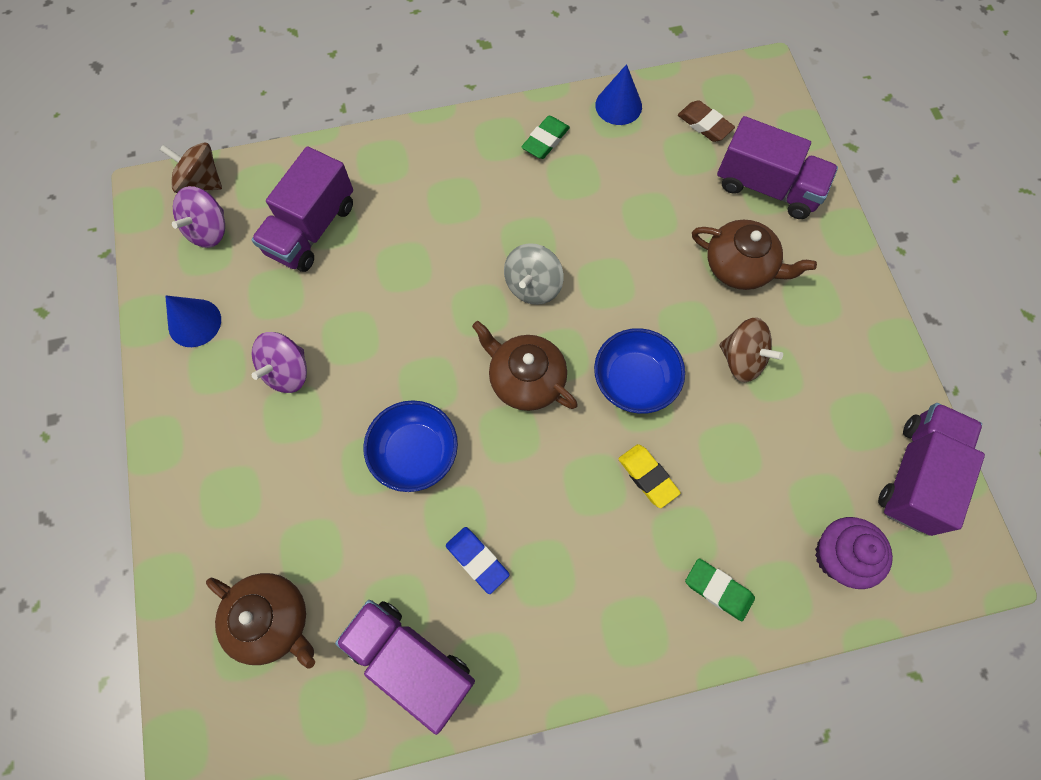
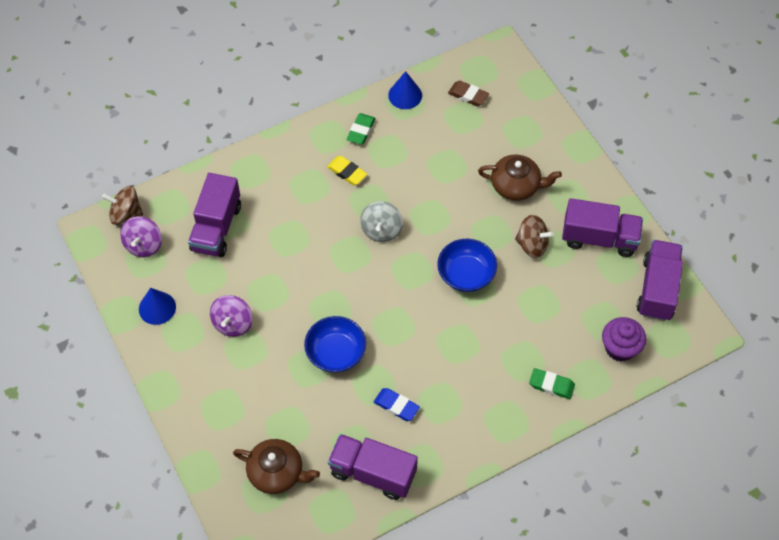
camera: 15 degrees left, 10 degrees down
brown teapot [472,321,578,411] -> none
yellow eraser [618,444,681,508] -> yellow eraser moved to [327,156,367,185]
purple truck [717,116,838,219] -> purple truck moved to [562,198,643,257]

